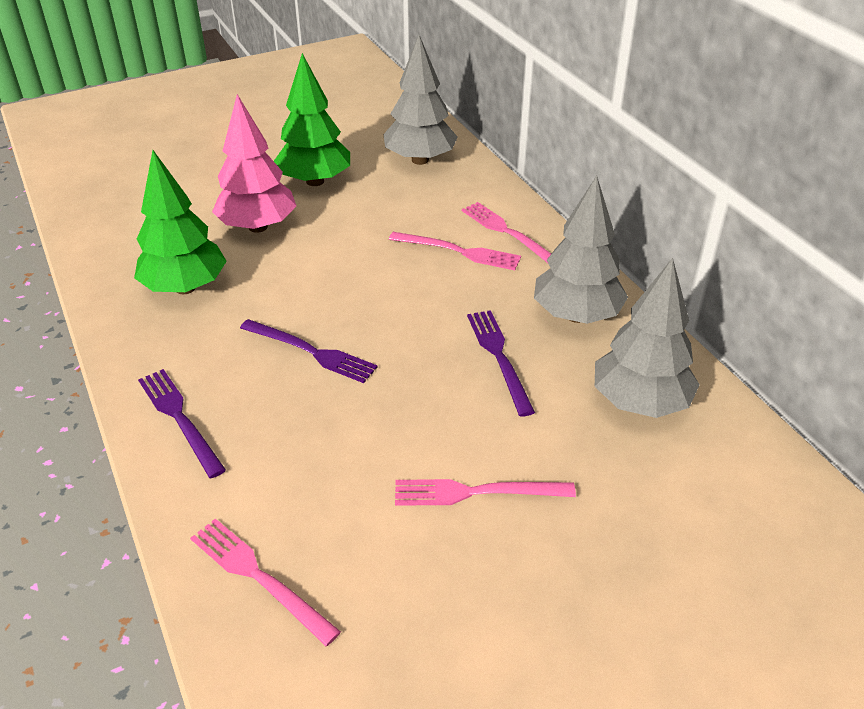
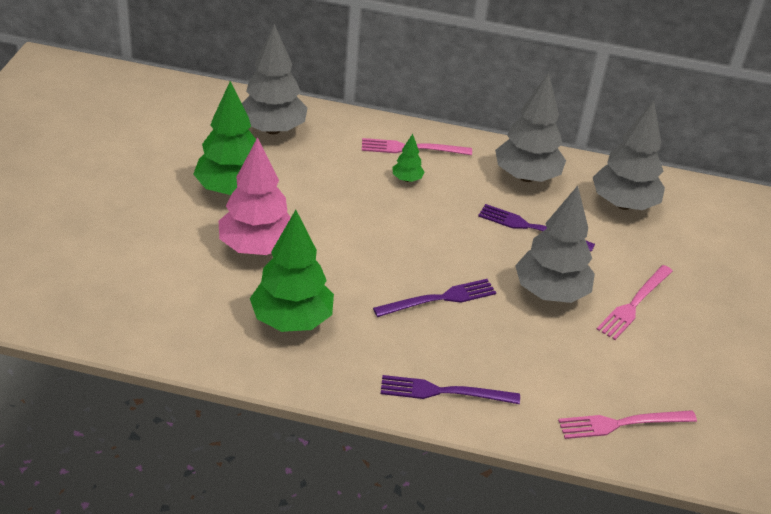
camera: 55 degrees left, 0 degrees up
pink fork [389,232,521,270] -> green tree [393,134,425,182]
none -> grey tree [515,186,595,303]

